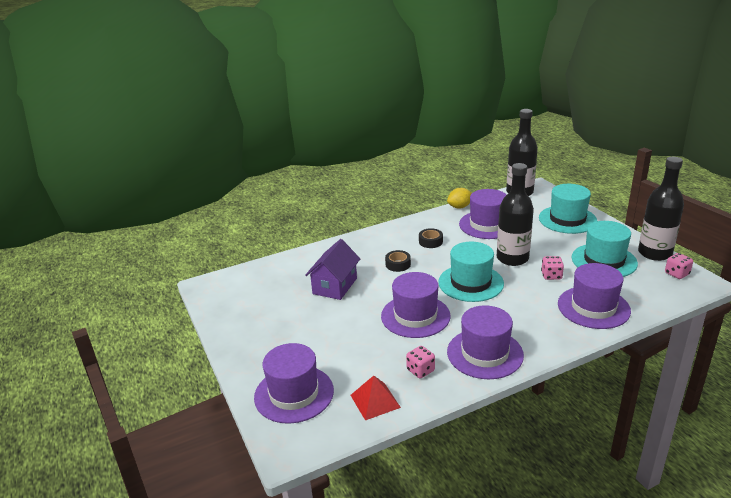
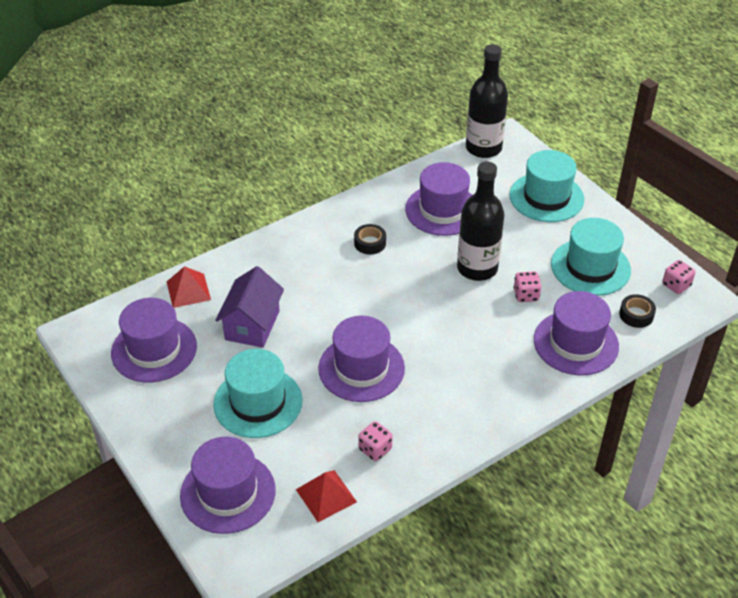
camera: 10 degrees left, 15 degrees up
black tape [385,250,411,272] -> black tape moved to [619,294,656,328]
turquoise hat [438,242,504,302] -> turquoise hat moved to [213,349,303,438]
yellow lemon [447,188,472,208] -> none
purple hat [447,305,524,379] -> purple hat moved to [111,298,197,382]
black bottle [638,157,684,261] -> none
none -> red pyramid [167,266,211,308]

